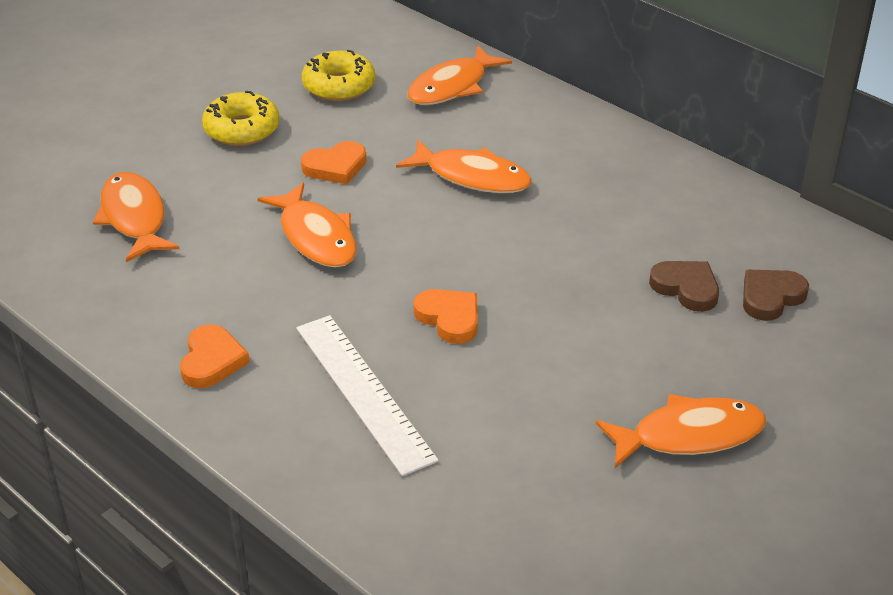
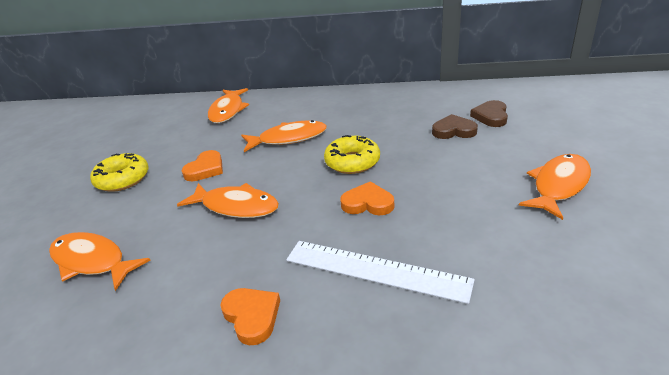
camera: 35 degrees left, 5 degrees down
yellow donut [302,50,376,101] -> yellow donut moved to [324,135,380,174]

